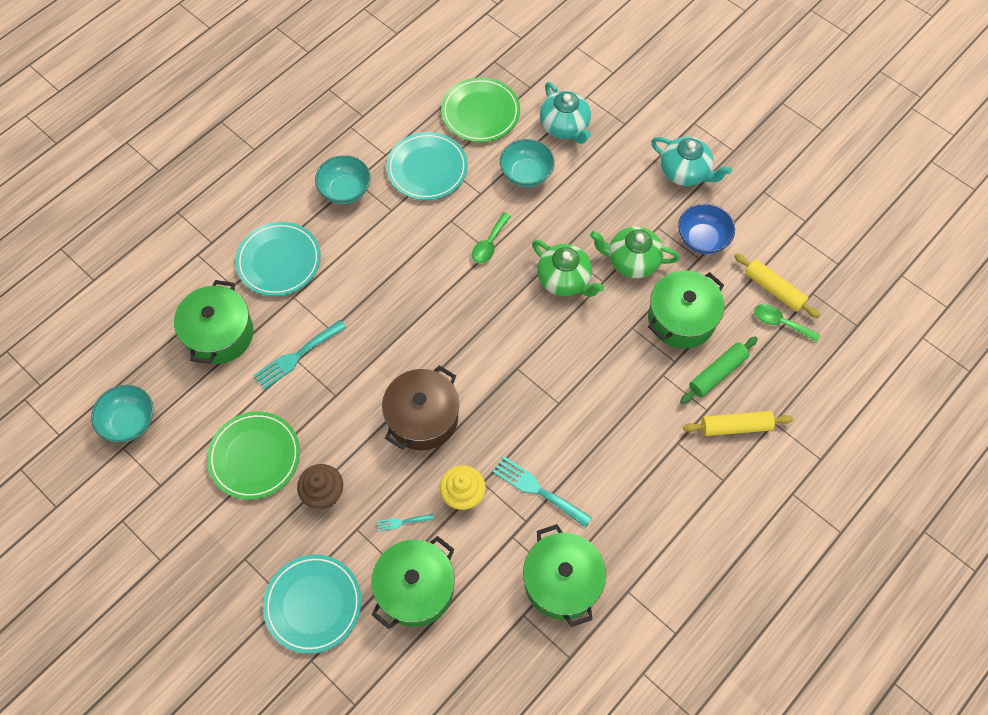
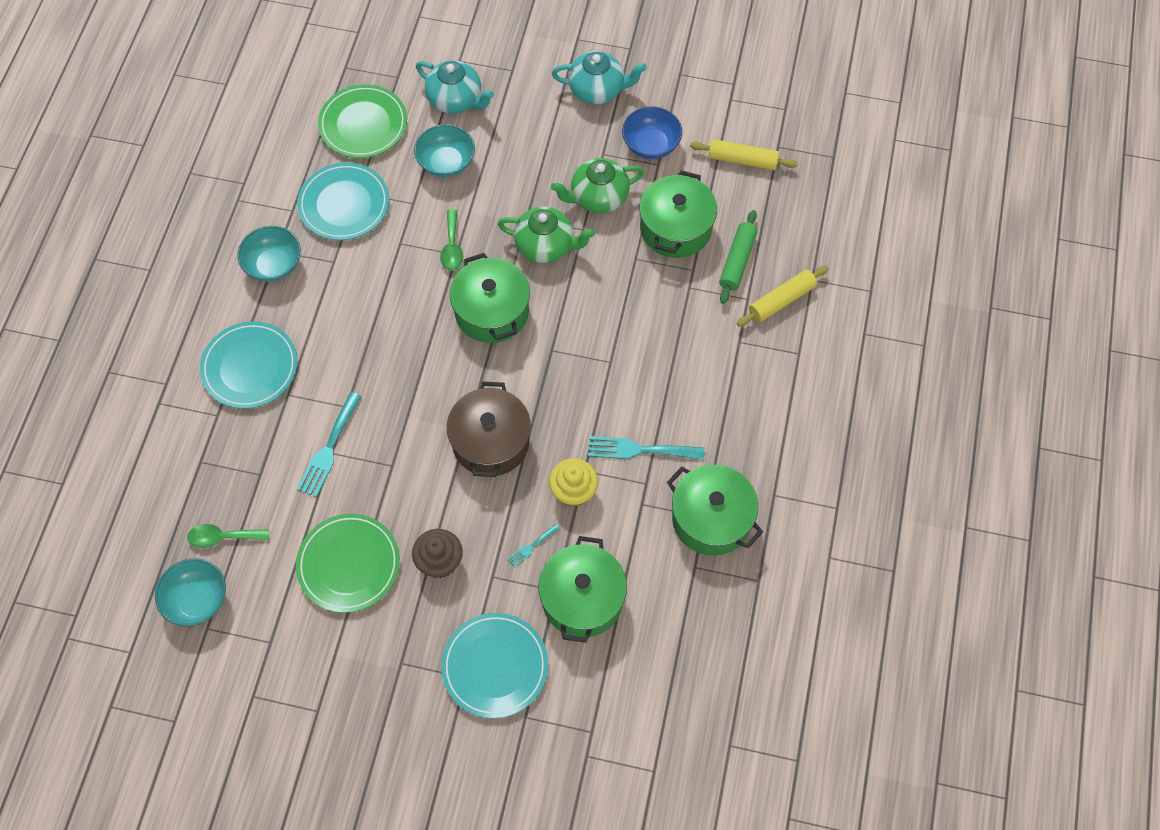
camera: 30 degrees left, 0 degrees up
green pot [174,280,254,364] -> green pot moved to [450,253,530,343]
green spoon [754,304,820,342] -> green spoon moved to [187,524,269,548]

